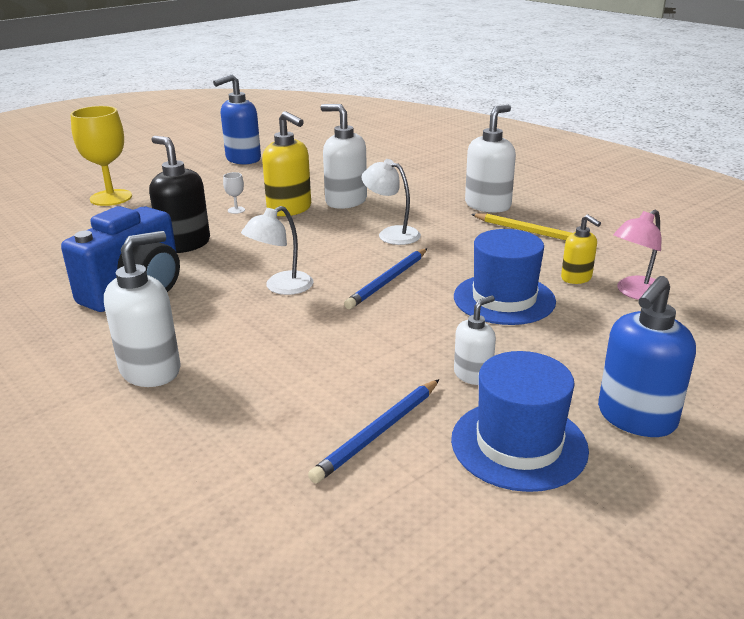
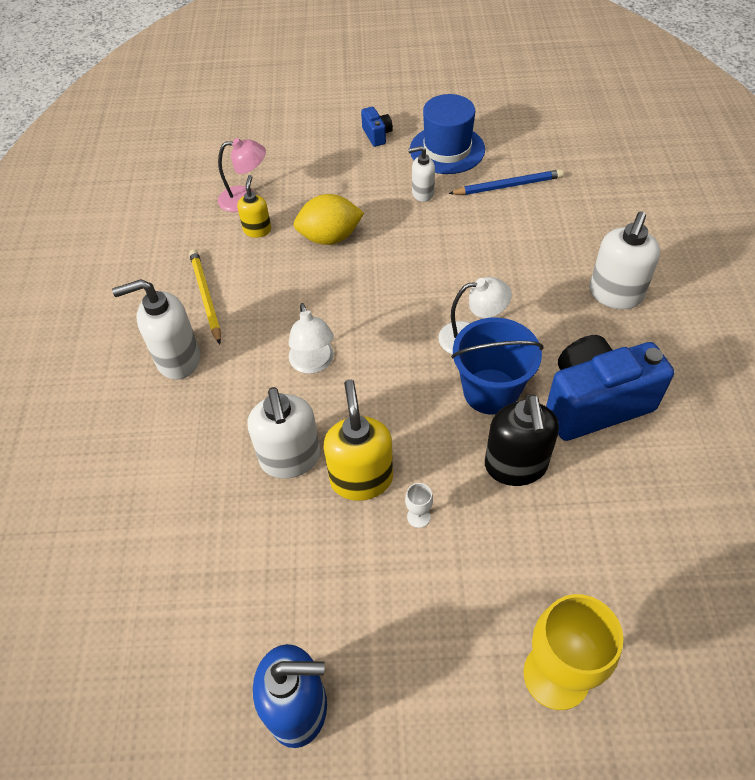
camera: 140 degrees left, 25 degrees up
white soap dispenser [104,231,181,387] -> white soap dispenser turned 60 degrees counterclockwise [589,212,660,309]
blue pencil [344,248,427,309] -> none
blue hat [454,229,556,325] -> yellow lemon [294,194,364,245]
blue soap dispenser [598,276,696,437] -> blue camera [361,107,393,147]
none -> blue bucket [451,318,544,415]

